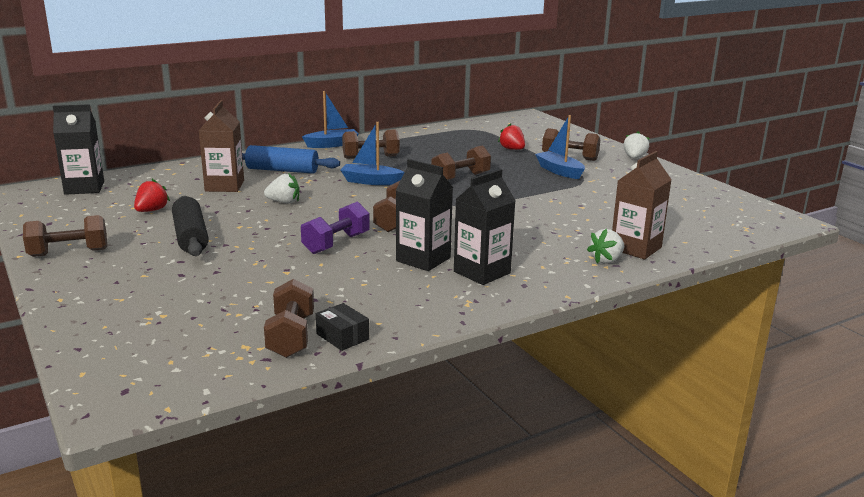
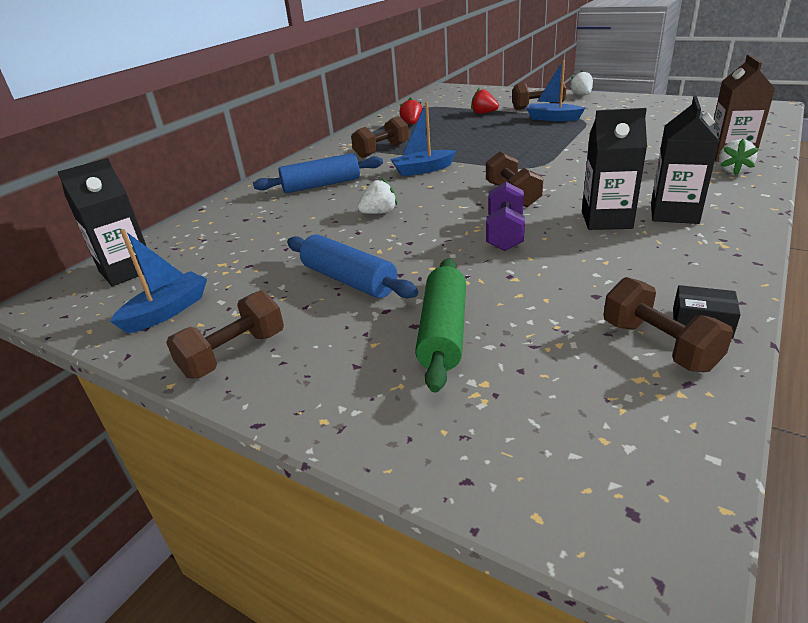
camera: 25 degrees left, 10 degrees up
red strawberry [134,179,170,212] -> red strawberry moved to [399,98,423,124]
black rolling pin [172,196,209,256] -> blue rolling pin [287,234,418,298]
brown carton [199,100,244,192] -> none
blue boat [302,91,359,148] -> blue boat moved to [110,229,207,334]
brown dumbbell [431,145,491,180] -> none
none -> green rolling pin [415,258,466,392]

